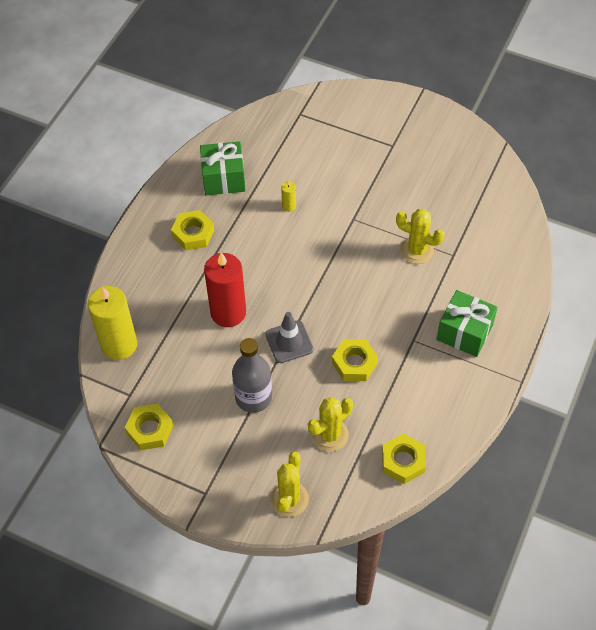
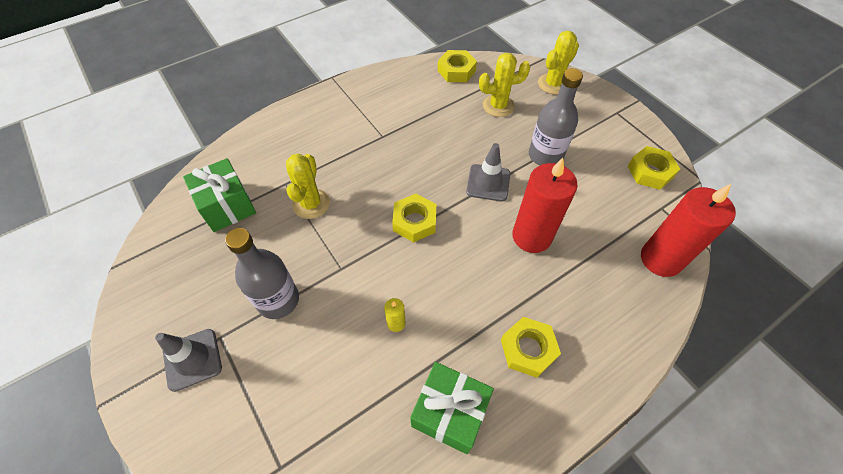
camera: 150 degrees left, 0 degrees up
yellow candle [88,286,137,360] -> red candle [641,184,736,277]
yellow nut [332,339,378,381] -> yellow nut moved to [392,194,436,242]
yellow cactus [396,209,445,264] -> yellow cactus turned 45 degrees clockwise [286,154,330,219]
green gift [436,290,498,357] -> green gift moved to [183,158,256,232]
none -> grey traffic cone [155,329,222,392]
none -> grey bottle [225,228,299,319]

